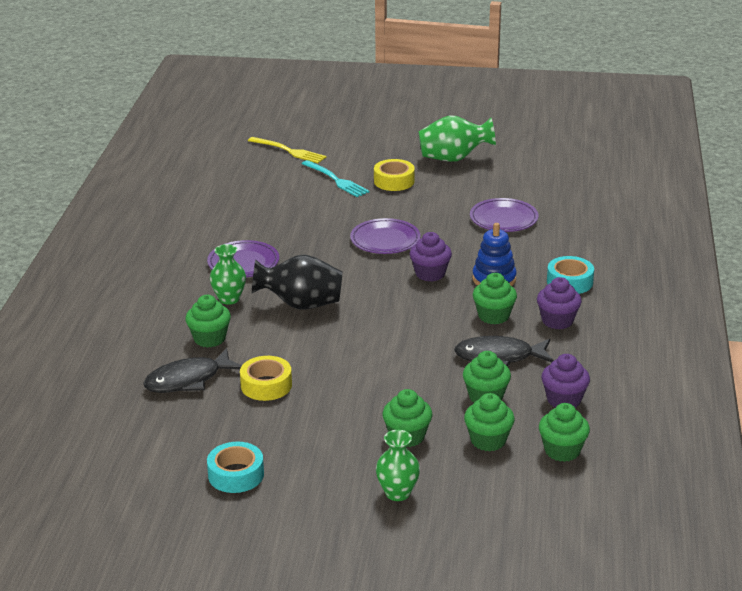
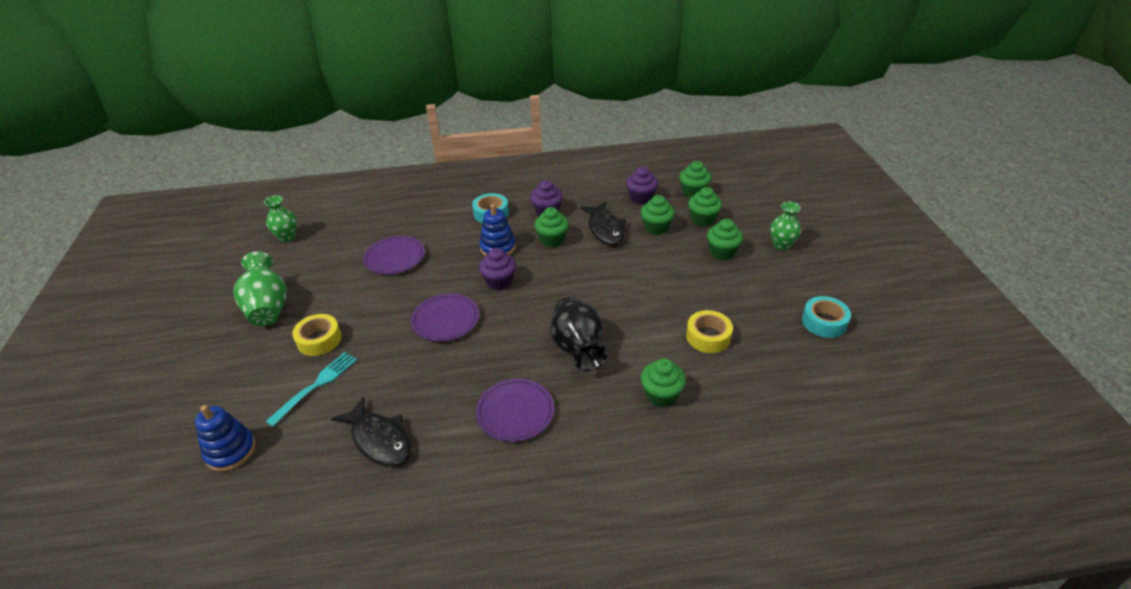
camera: 105 degrees left, 10 degrees up
black fish [143,348,242,393] -> black fish moved to [331,396,411,466]
green vase [210,244,246,305] -> green vase moved to [264,196,297,242]
yellow fork [248,137,327,163] -> blue stacking toy [195,405,256,472]

